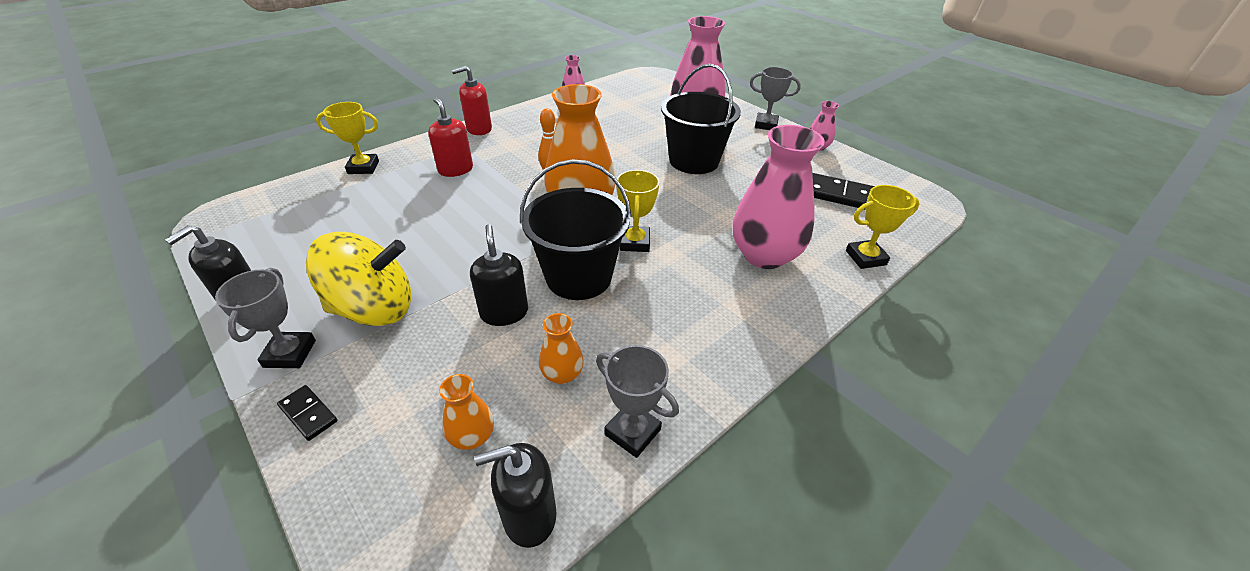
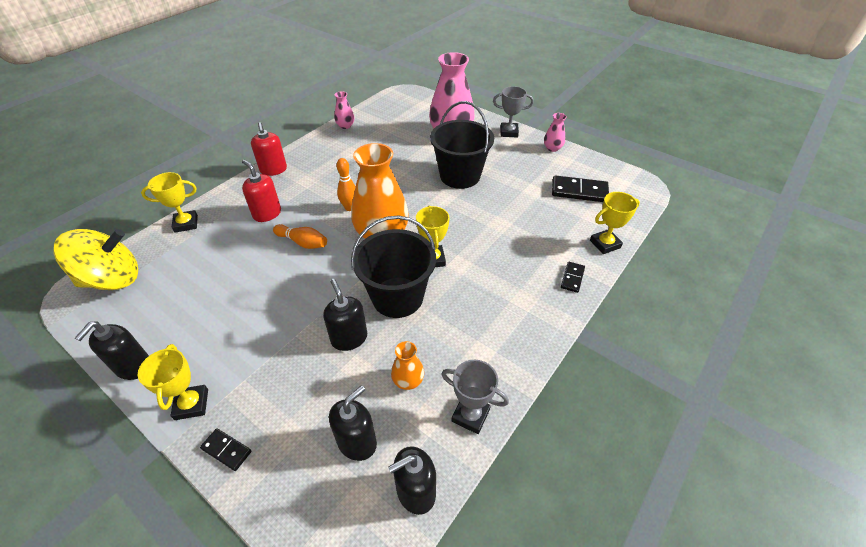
camera: 10 degrees left, 5 degrees up
grey trophy [215,268,316,368] -> yellow trophy [138,344,208,420]
yellow spinning top [306,232,411,326] -> yellow spinning top moved to [54,229,138,290]
orange vase [439,374,494,450] -> black soap dispenser [329,385,377,461]
red soap dispenser [452,66,492,135] -> red soap dispenser turned 75 degrees counterclockwise [251,122,287,176]
pink vase [733,125,825,269] -> none
none -> orange bowling pin [273,224,327,249]
none -> black domino [561,262,585,293]

